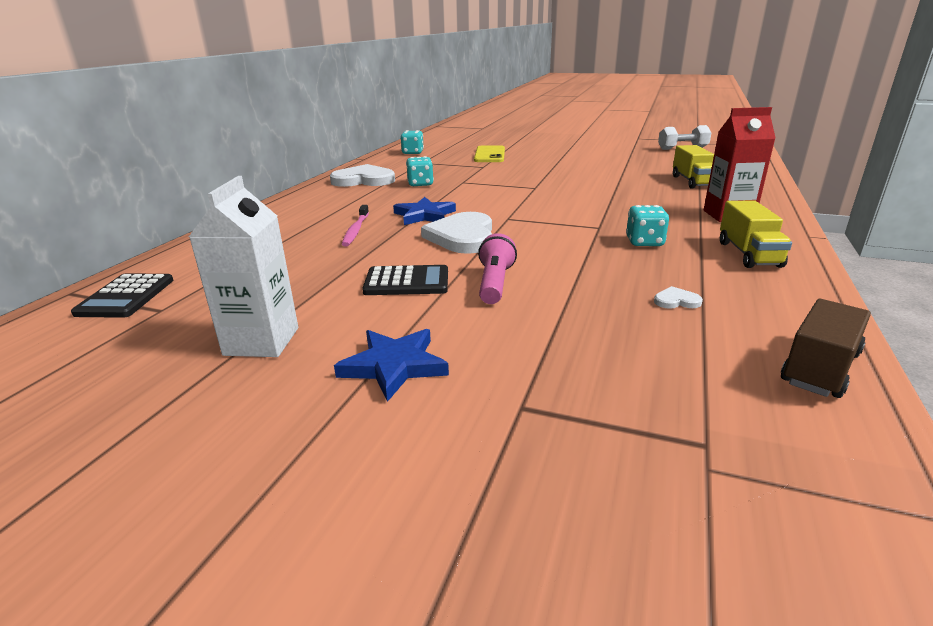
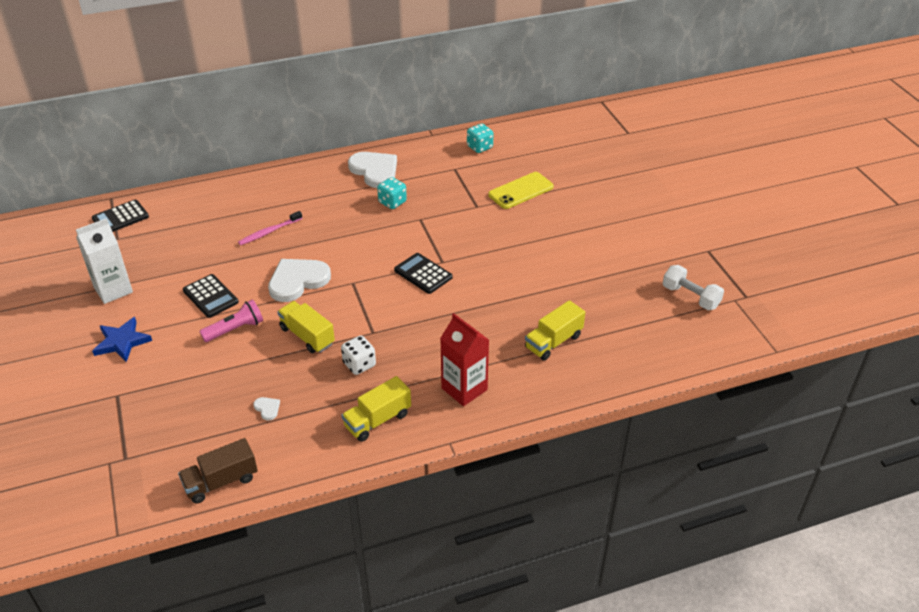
camera: 50 degrees right, 15 degrees up
blue star [393,197,456,225] -> none
turquoise dice [626,205,669,246] -> white dice [341,336,376,375]
brown truck [781,299,871,398] -> brown truck turned 150 degrees clockwise [178,438,258,504]
none -> yellow truck [277,301,335,353]
none -> black calculator [394,253,453,294]

